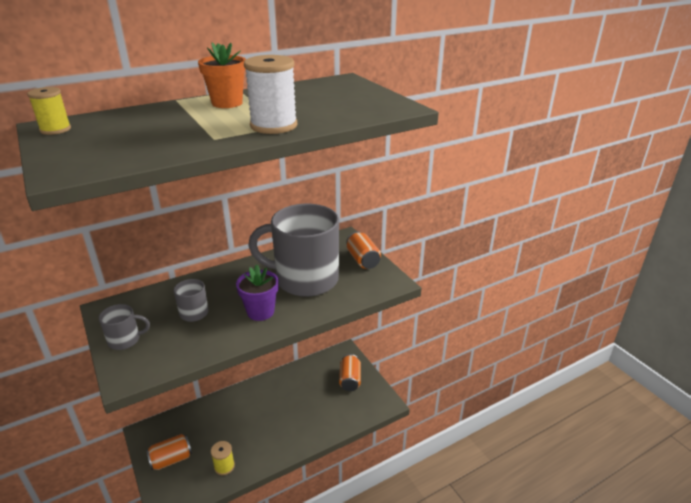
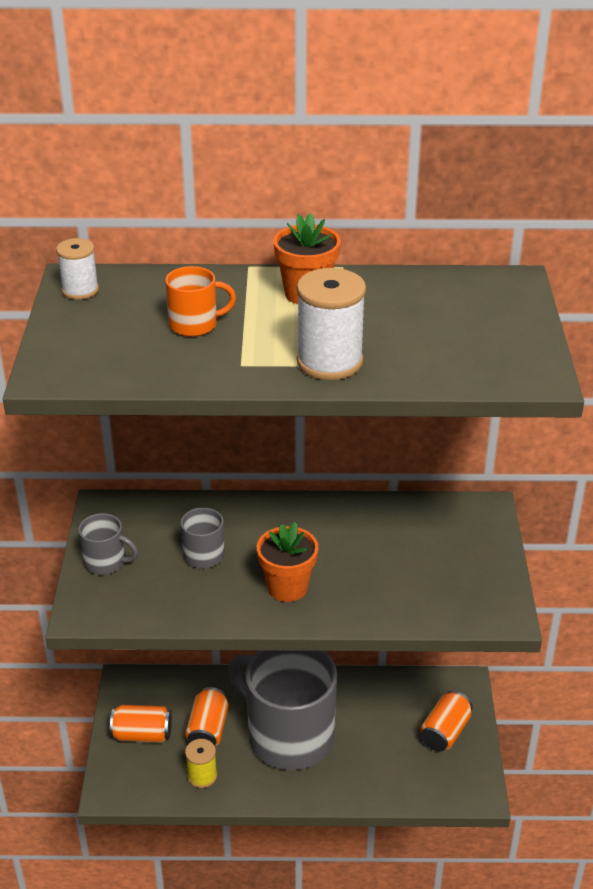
camera: 30 degrees right, 5 degrees up
yellow spool [27,87,71,135] -> white spool [56,238,99,300]
purple flower pot [236,264,279,321] -> orange flower pot [257,522,318,602]
grey mug [248,204,339,297] -> grey mug moved to [228,651,337,770]
orange can [346,232,381,269] -> orange can moved to [185,687,229,747]
none -> orange mug [165,266,236,337]

